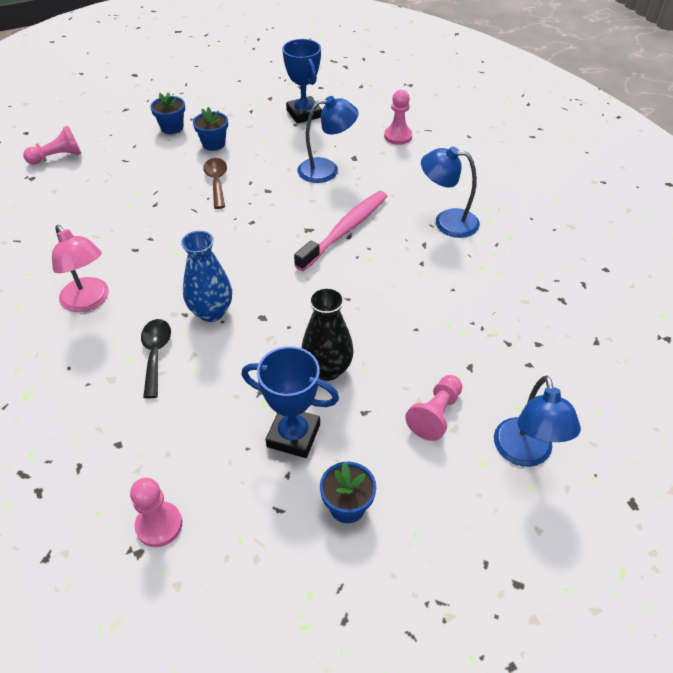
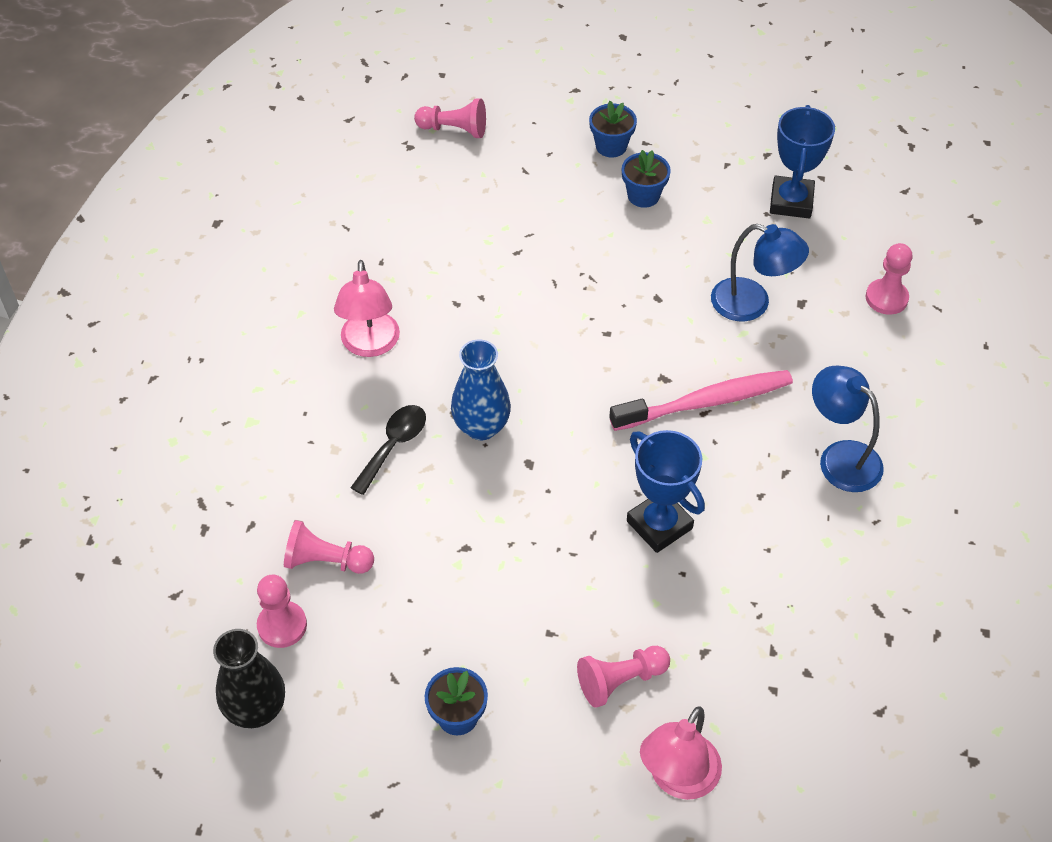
camera: 35 degrees right, 5 degrees up
brown spoon [203,158,227,209] -> none
blue trophy [242,346,339,458] -> blue trophy moved to [627,430,705,553]
black vase [302,287,354,381] -> black vase moved to [213,629,285,728]
blue lamp [494,375,581,467] -> pink lamp [640,706,722,800]
none -> pink pawn [284,520,374,574]

